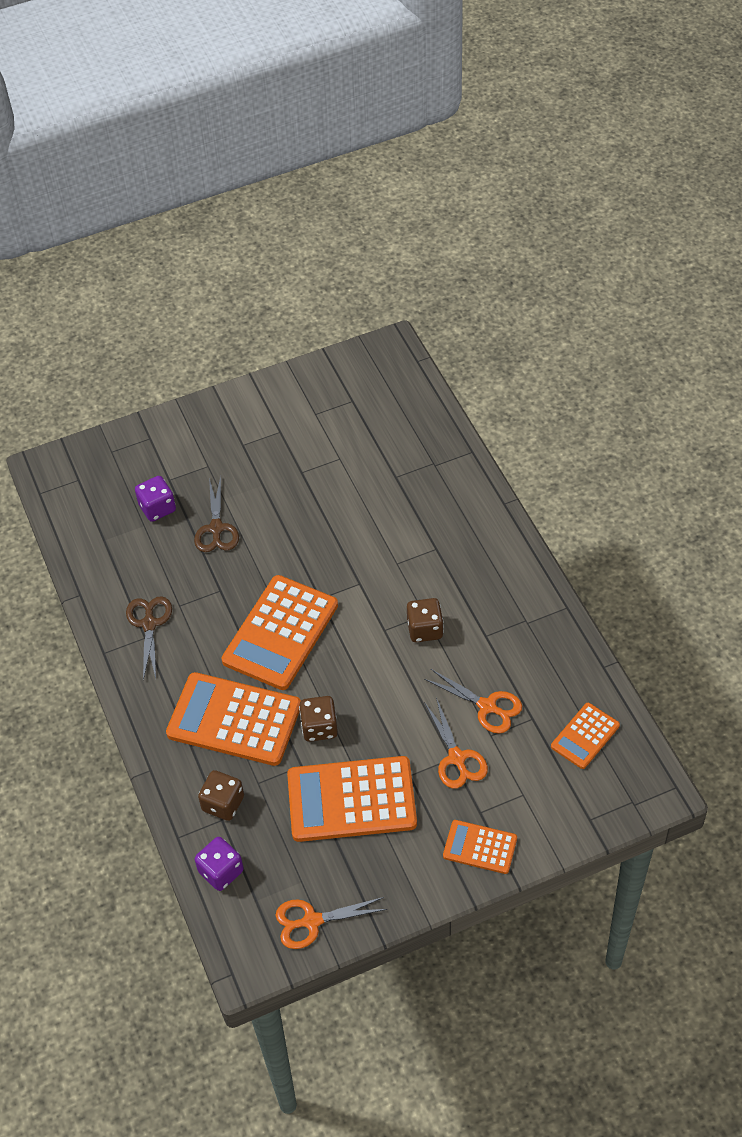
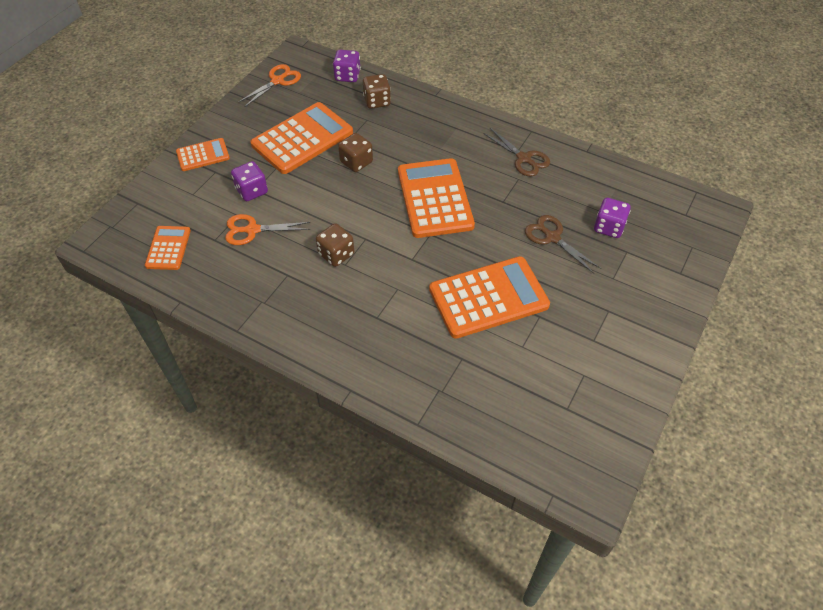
camera: 140 degrees right, 0 degrees up
orange calculator [166,672,301,766] -> orange calculator moved to [429,256,550,339]
orange scissors [424,697,488,788] -> purple dice [231,161,268,201]

